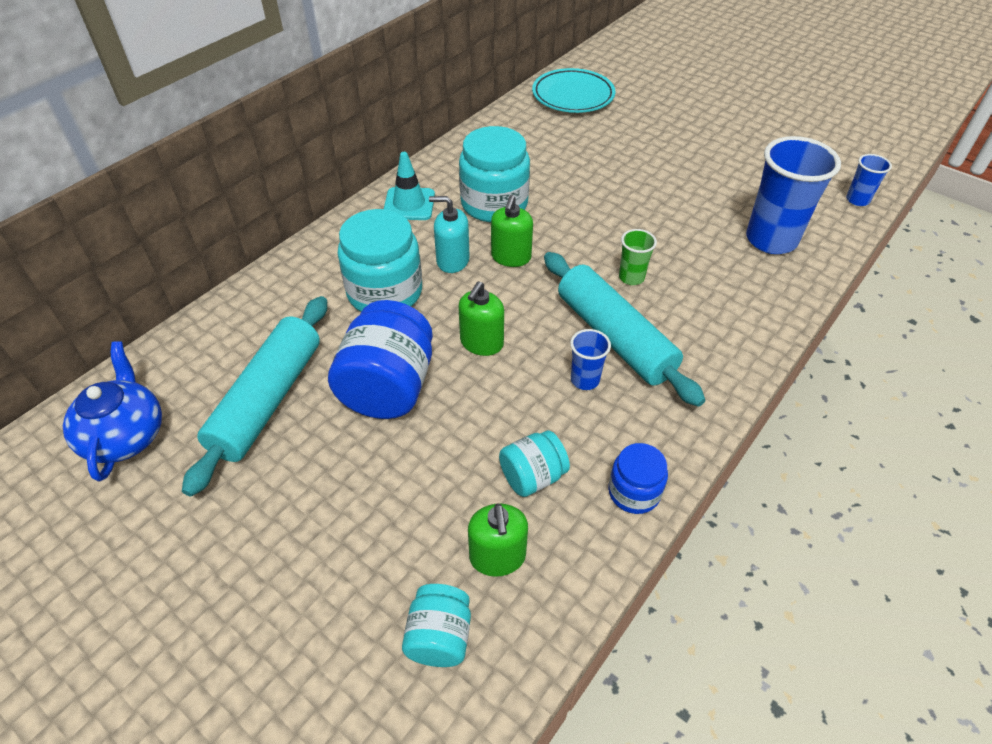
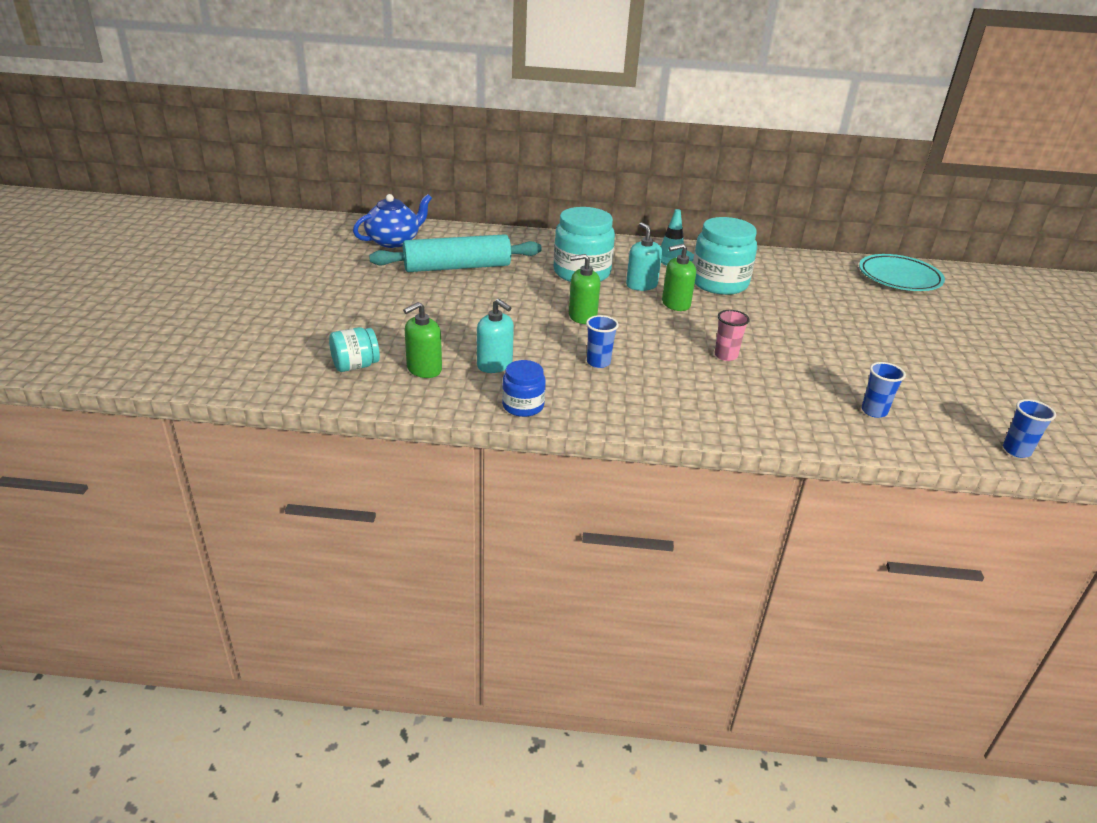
camera: 55 degrees right, 15 degrees down
blue jar [328,300,433,419] -> none
turquoise jar [499,430,570,497] -> turquoise soap dispenser [477,299,514,373]
turquoise rolling pin [544,252,705,407] -> none
green cup [619,229,657,285] -> pink cup [714,310,750,361]
blue cup [746,136,841,254] -> blue cup [862,362,906,418], size x0.48

